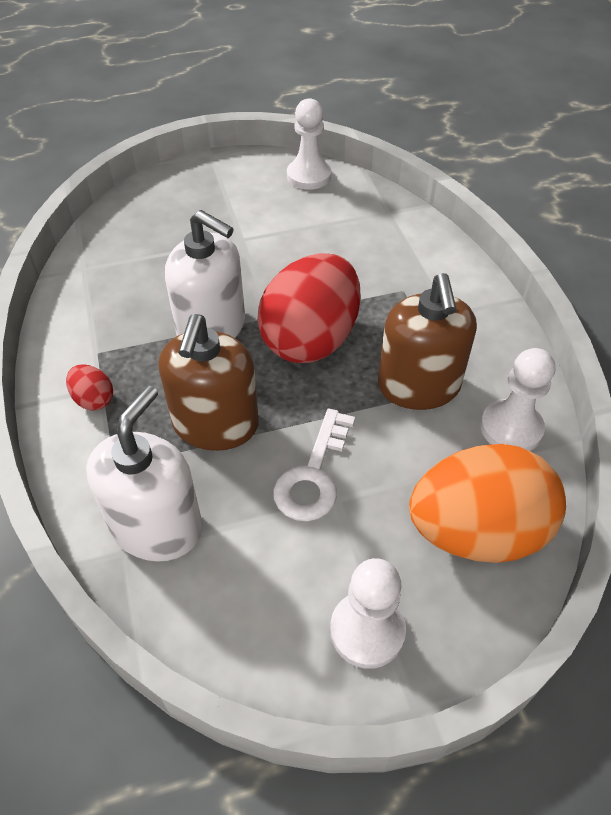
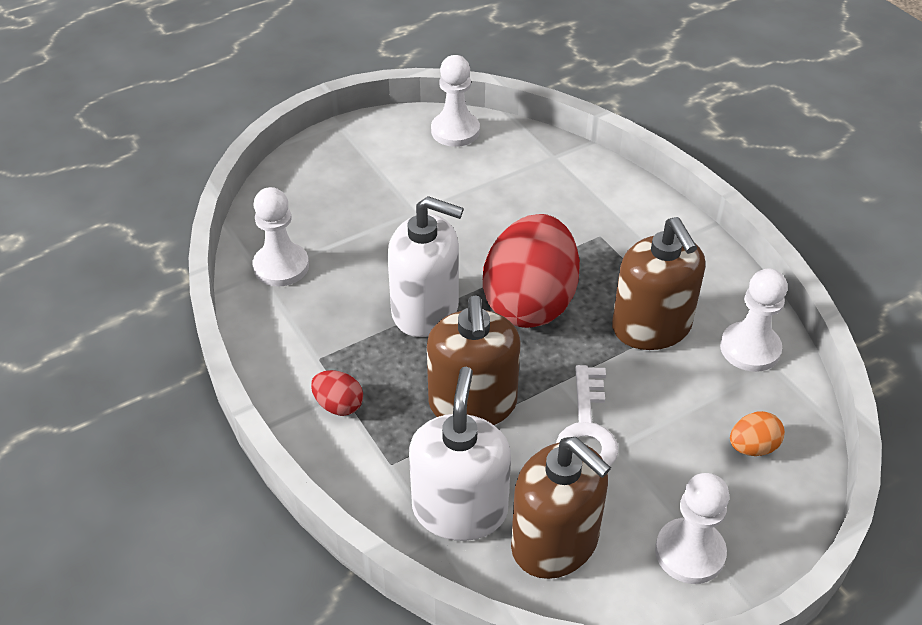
camera: 15 degrees left, 5 degrees down
orange egg [409,444,566,563] -> orange egg [730,411,785,456], size x0.41
none -> white pawn [253,187,309,287]
none -> brown soap dispenser [511,437,611,579]

